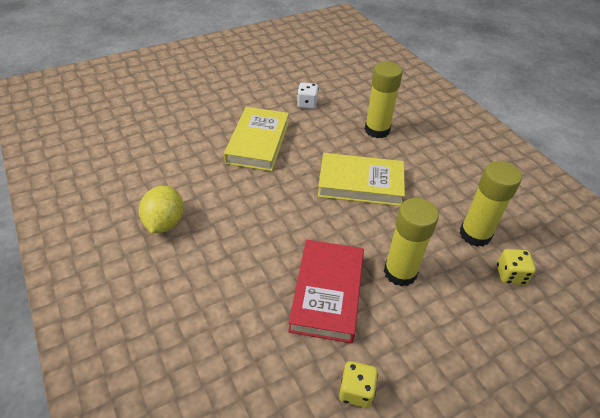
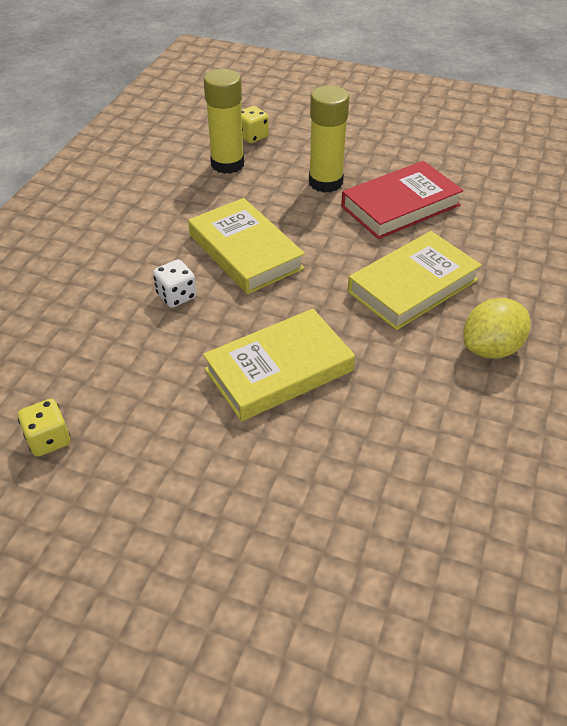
camera: 130 degrees left, 0 degrees up
white dice [297,82,319,109] -> white dice moved to [153,259,197,308]
yellow dice [339,361,378,408] -> yellow dice moved to [18,399,70,457]
yellow glue stick [365,62,403,138] -> none
none -> yellow book [348,231,482,330]

